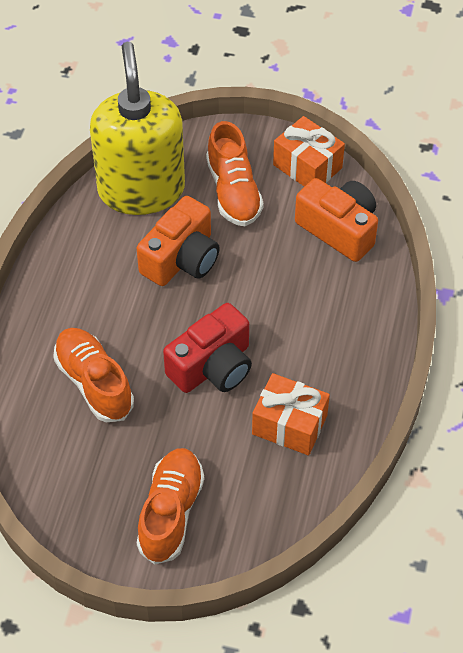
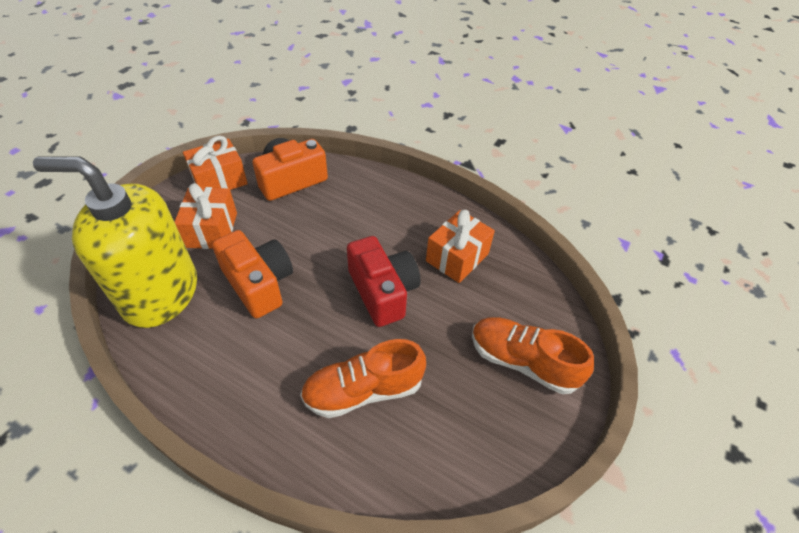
camera: 75 degrees left, 5 degrees down
orange shoe [206,121,264,226] -> orange gift [175,183,237,249]

